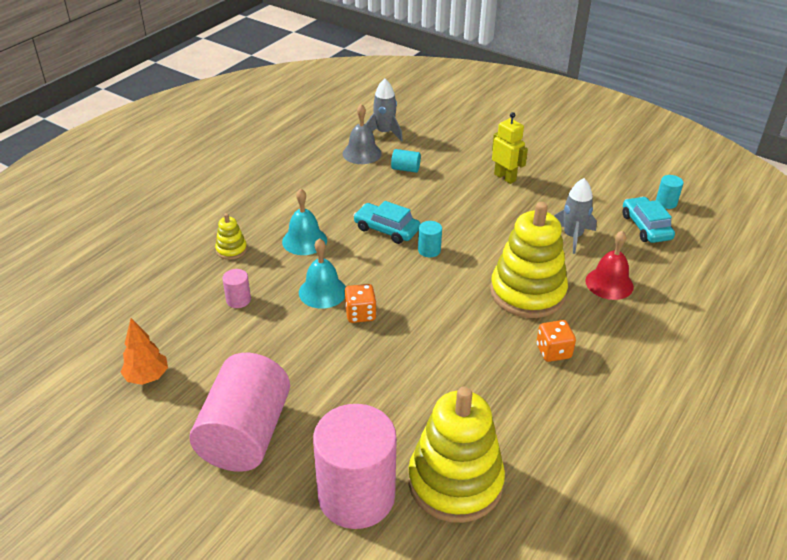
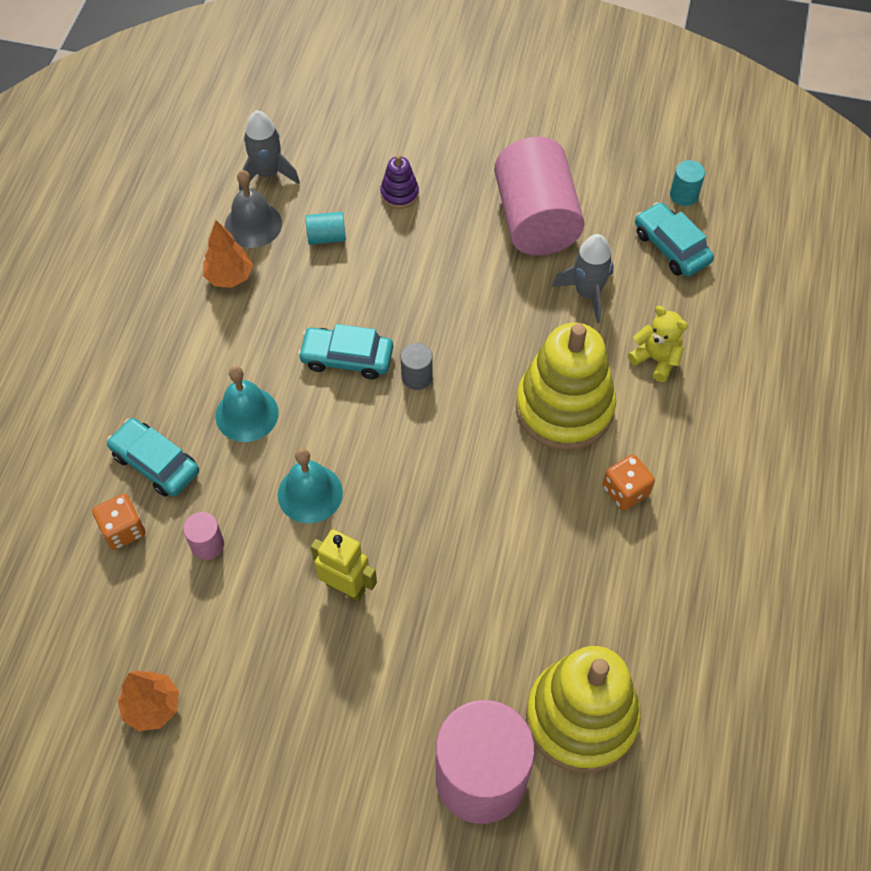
camera: 20 degrees left, 20 degrees up
pink cylinder [189,353,290,472] -> pink cylinder moved to [494,137,585,255]
yellow stacking toy [215,213,247,260] -> turquoise car [107,418,199,496]
orange dice [345,284,377,323] -> orange dice moved to [92,494,145,550]
turquoise cylinder [418,221,442,257] -> grey cylinder [401,343,433,390]
yellow robot [492,112,528,184] -> yellow robot moved to [311,529,377,602]
red bell [585,230,634,300] -> yellow teddy bear [628,306,688,382]
none -> orange tree [203,220,253,288]
none -> purple stacking toy [380,155,419,209]

